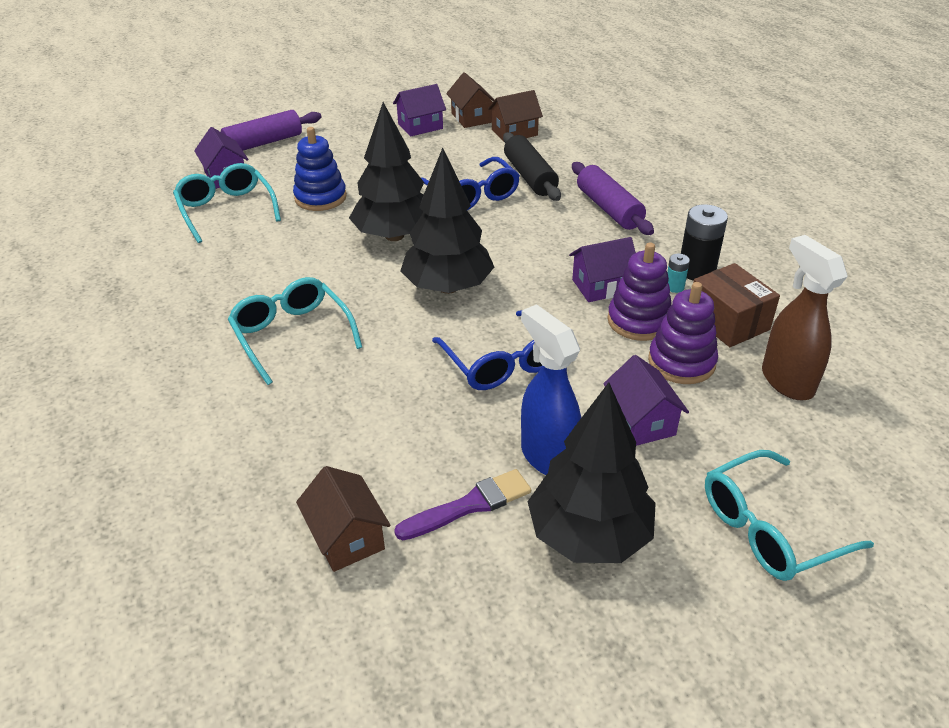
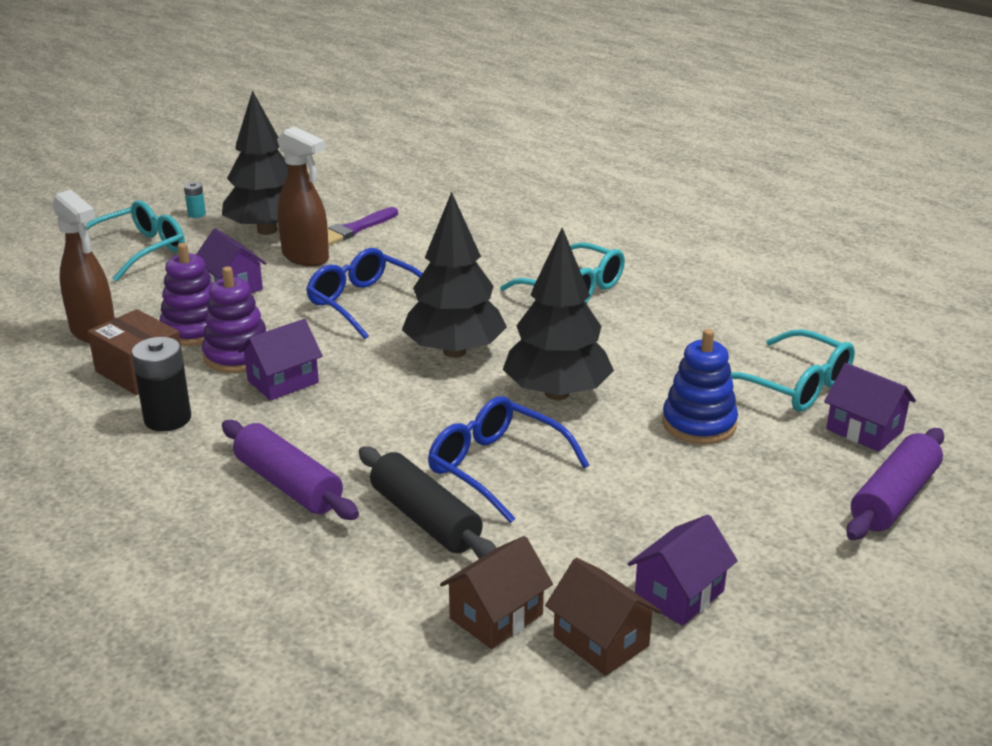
camera: 160 degrees right, 10 degrees down
brown house [296,466,390,572] -> none
blue spray bottle [521,304,581,475] -> brown spray bottle [277,126,329,266]
turquoise battery [667,254,690,293] -> turquoise battery moved to [184,182,206,218]

